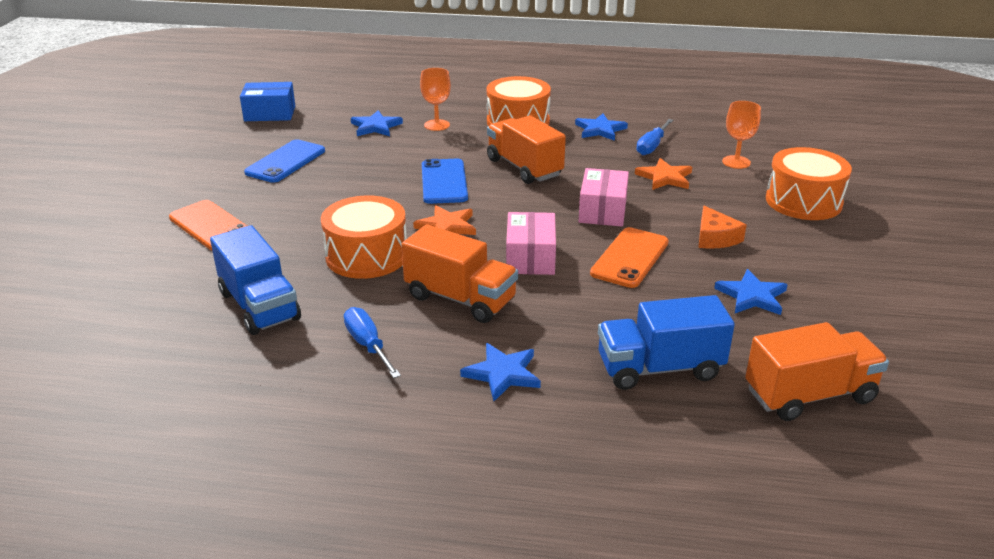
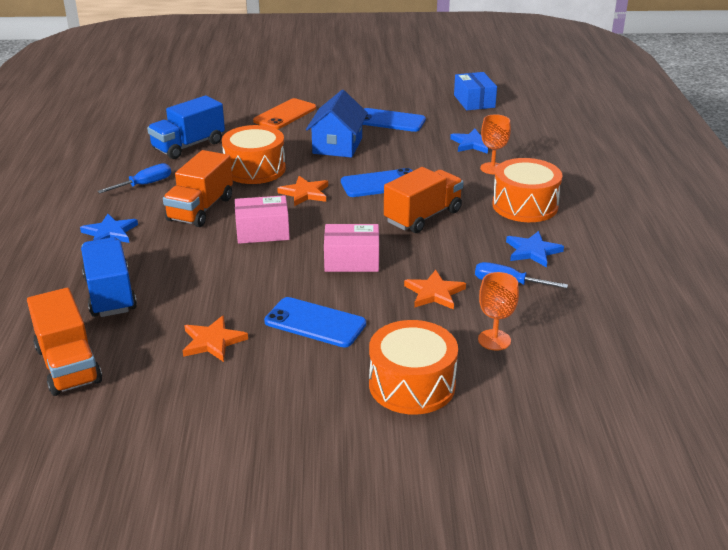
camera: 80 degrees right, 0 degrees up
orange phone [590,227,669,288] -> none
orange cheese [698,205,747,249] -> blue phone [264,297,366,348]
blue star [714,269,788,315] -> orange star [183,315,248,362]
none -> blue house [306,90,368,158]

